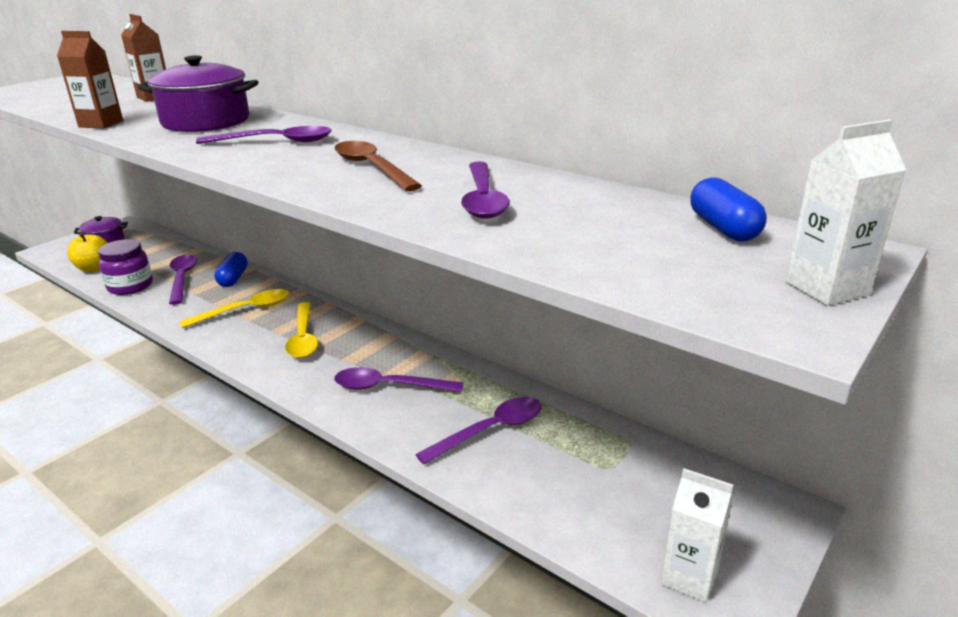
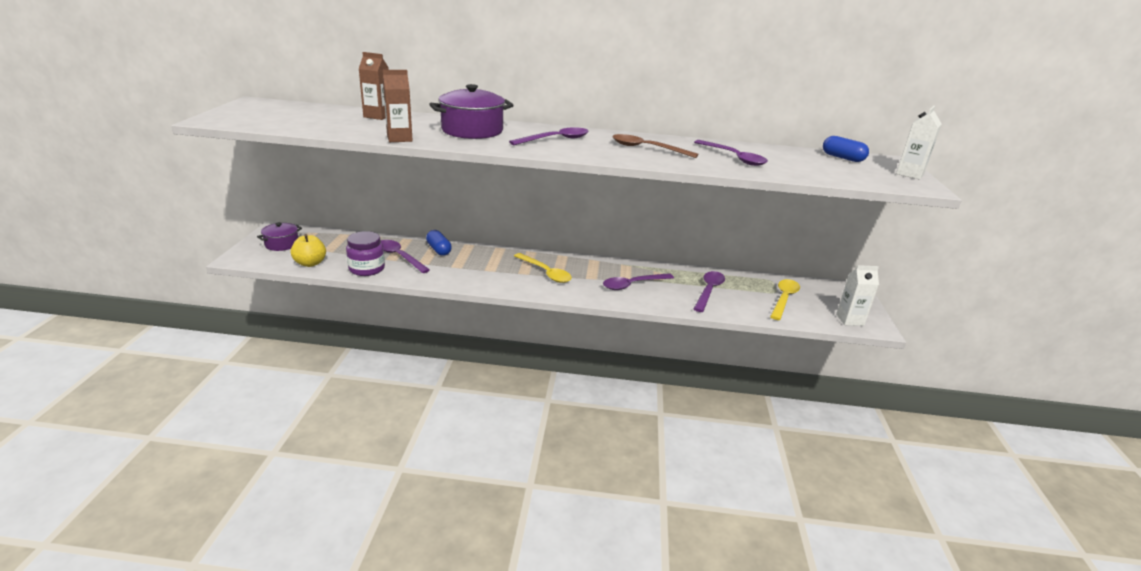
camera: 35 degrees left, 0 degrees up
yellow spoon [179,289,289,328] -> yellow spoon moved to [770,279,800,320]

